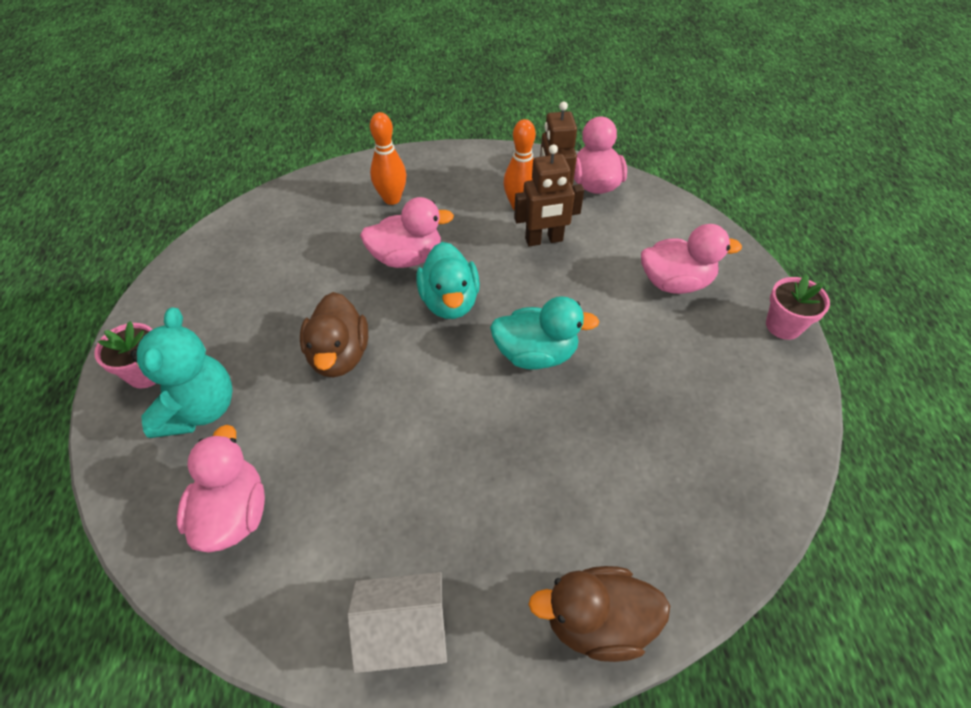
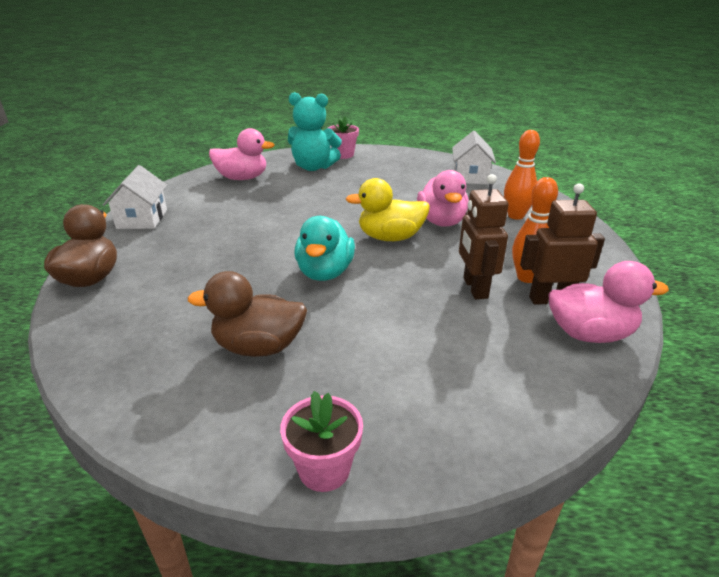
camera: 95 degrees right, 20 degrees down
brown duck [300,292,368,378] -> brown duck moved to [188,271,307,357]
turquoise duck [416,242,480,319] -> yellow duck [346,178,430,241]
pink duck [641,224,742,294] -> none
none -> white house [452,131,496,184]

